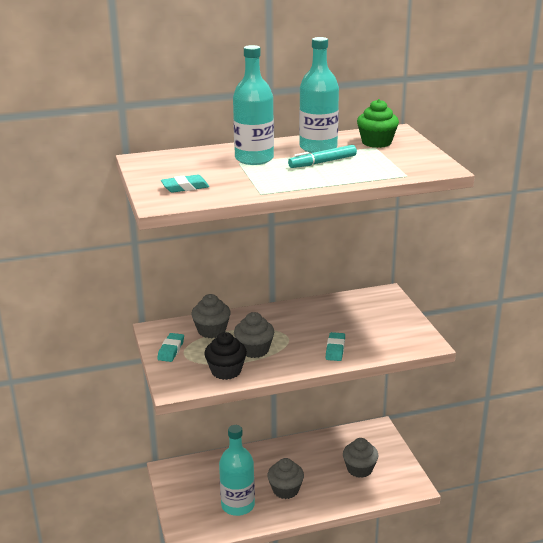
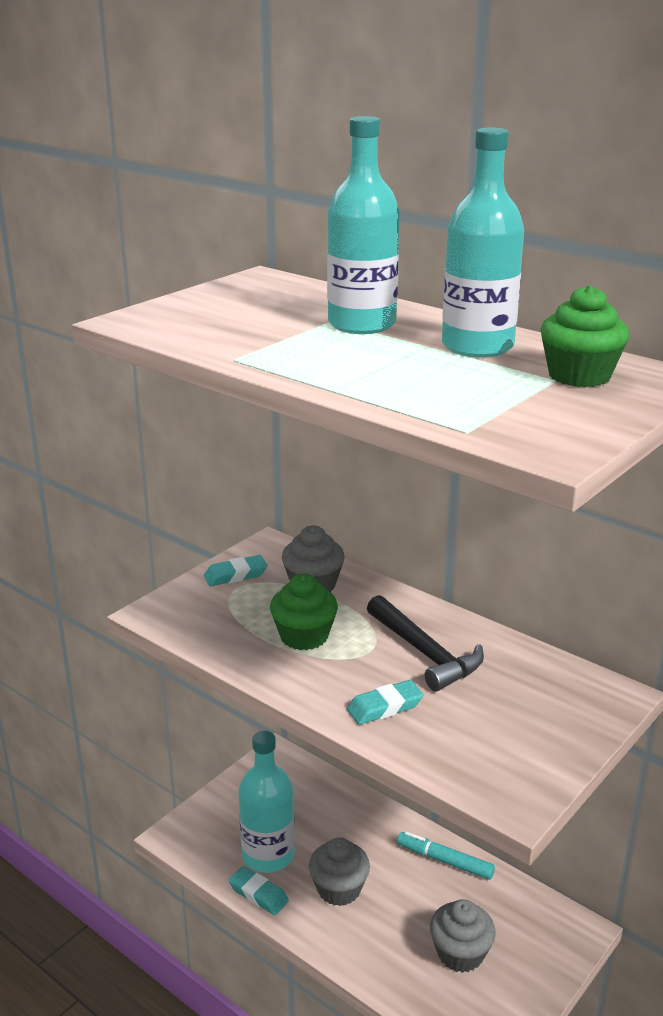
camera: 55 degrees right, 0 degrees up
turquoise eraser [161,175,209,193] -> turquoise eraser moved to [229,866,289,915]
black cupcake [204,332,247,380] -> none
grey cupcake [234,312,274,358] -> green cupcake [270,574,338,650]
turquoise marker [288,145,357,168] -> turquoise marker moved to [397,831,495,880]
none -> black hammer [367,595,484,692]

